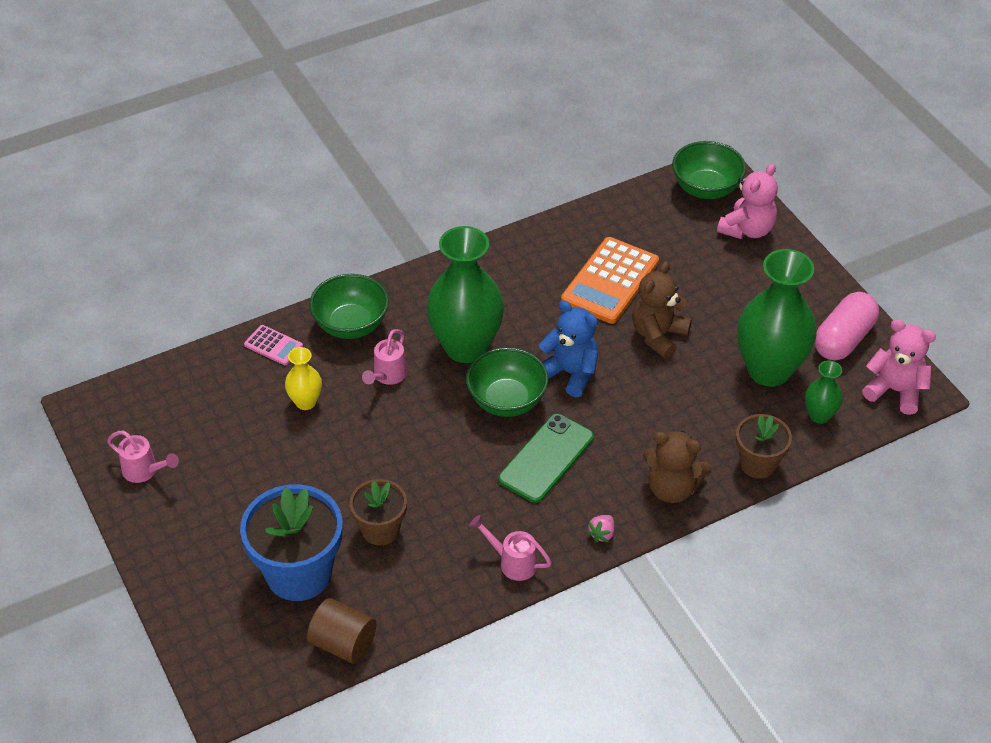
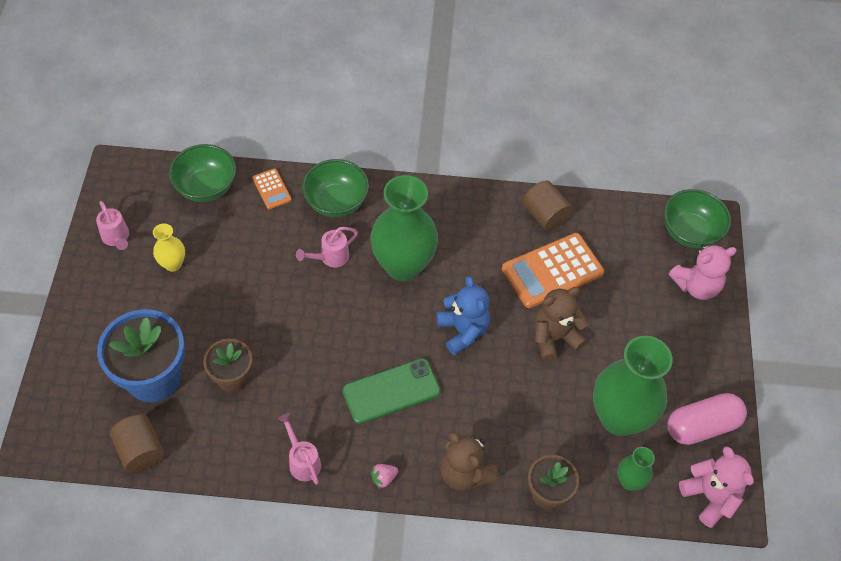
camera: 30 degrees right, 10 degrees up
pink calculator [244,325,303,365] -> orange calculator [252,168,292,209]
yellow vase [285,347,322,410] -> yellow vase moved to [153,223,185,272]
green bowl [466,347,549,417] -> green bowl moved to [169,144,236,202]
none -> brown cylinder [523,180,573,231]

